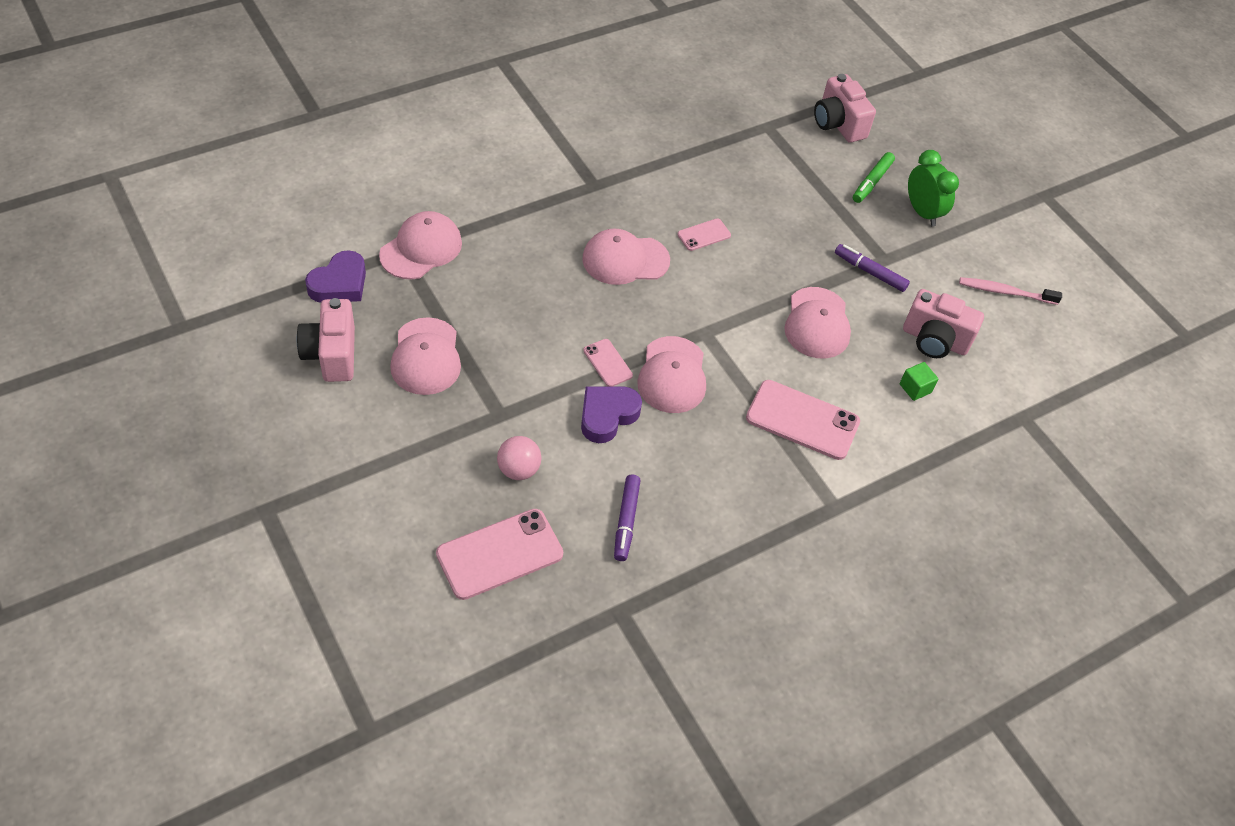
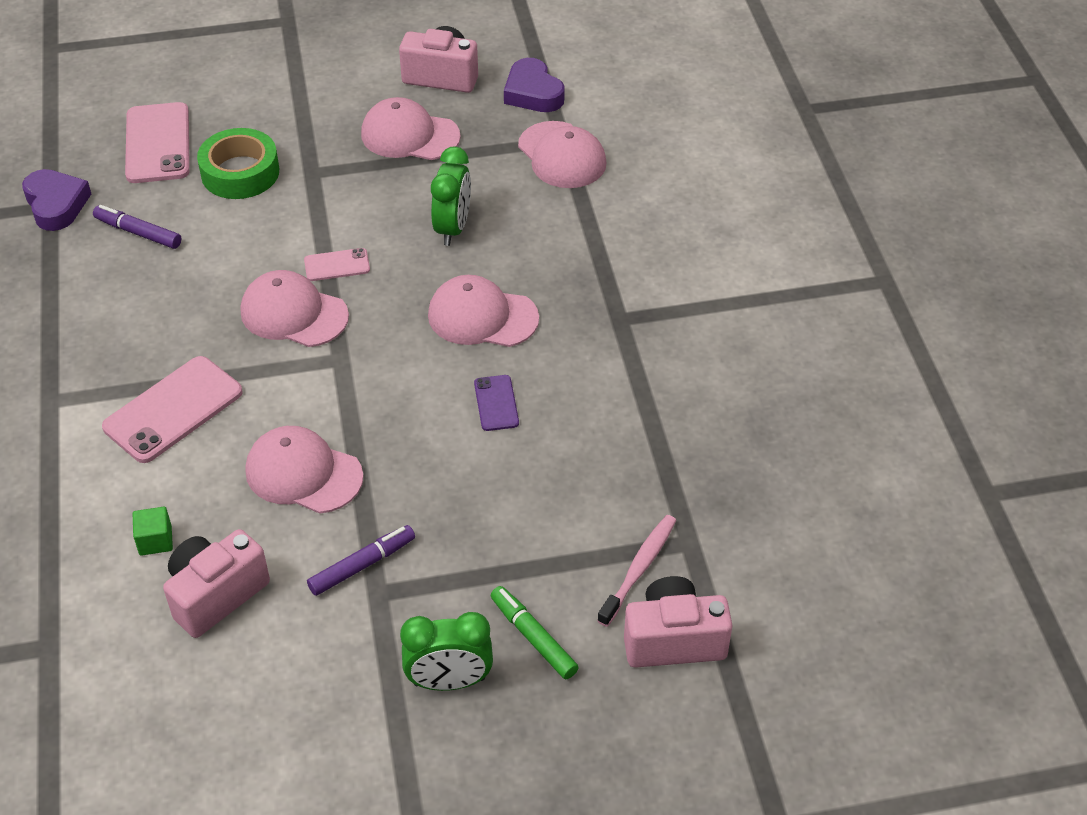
camera: 115 degrees right, 5 degrees down
pink ball [497,436,541,480] -> green tape [197,128,279,199]
purple heart [581,386,642,443] -> purple heart moved to [22,169,91,231]
pink cap [582,228,670,285] -> pink cap turned 90 degrees counterclockwise [428,275,539,347]
pink phone [677,219,731,251] -> purple phone [474,375,519,431]
pink toothbrush [959,277,1062,305] -> pink toothbrush moved to [597,515,676,627]
none -> green clock [431,147,471,246]

